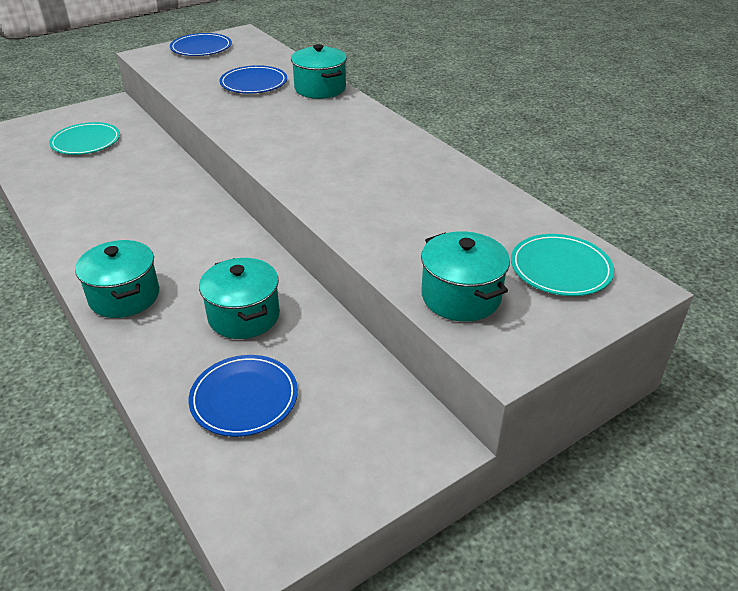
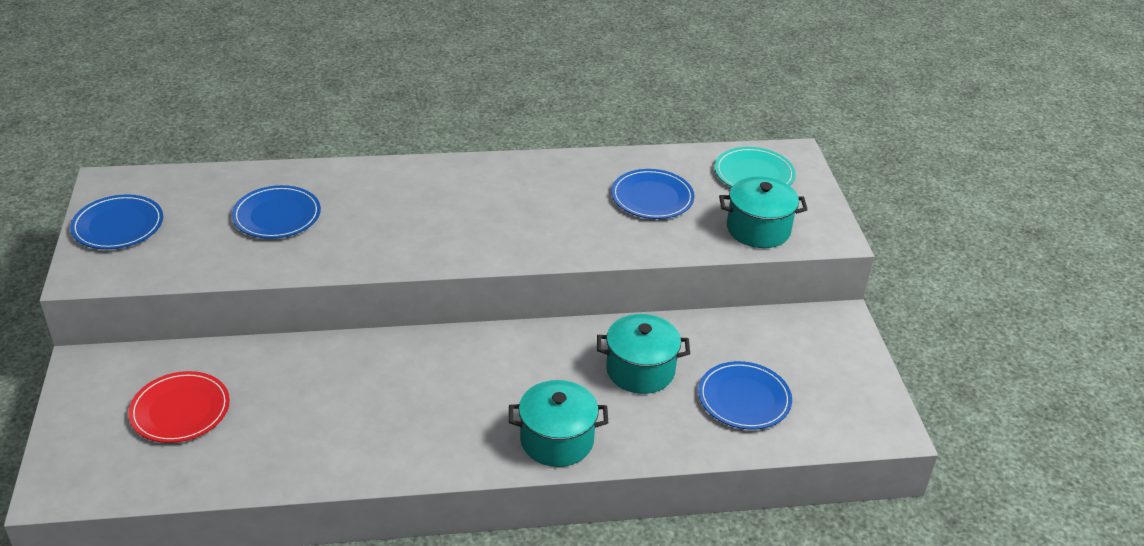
camera: 65 degrees left, 0 degrees up
turquoise plate [49,122,120,155] -> red plate [128,371,230,443]
turquoise pot [291,44,347,99] -> none
none -> blue plate [611,169,695,219]

